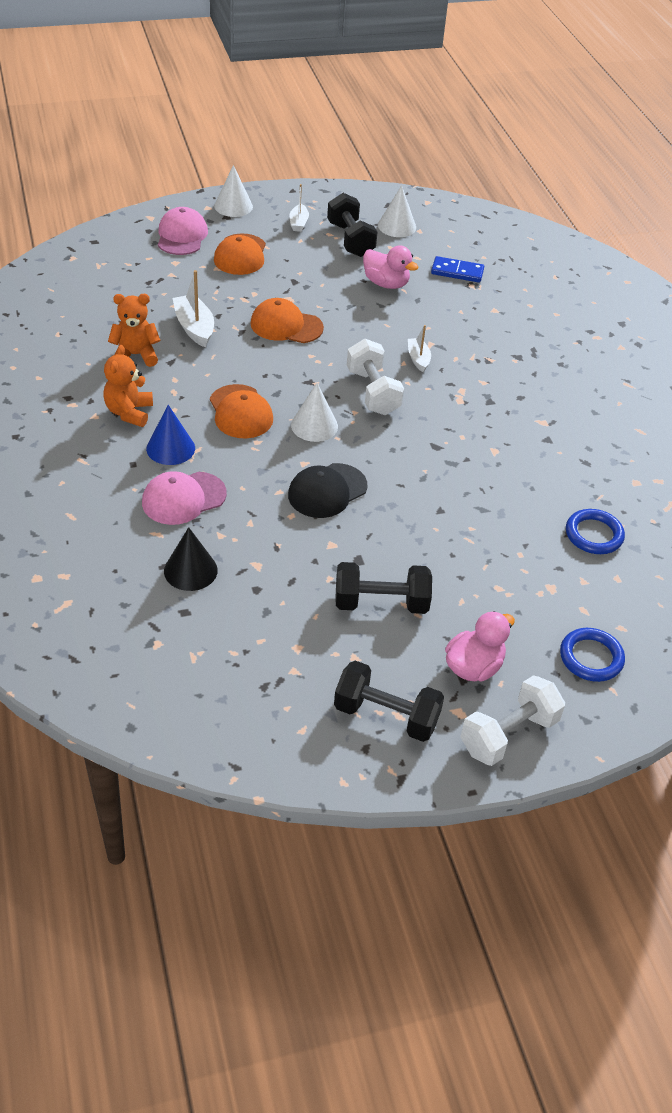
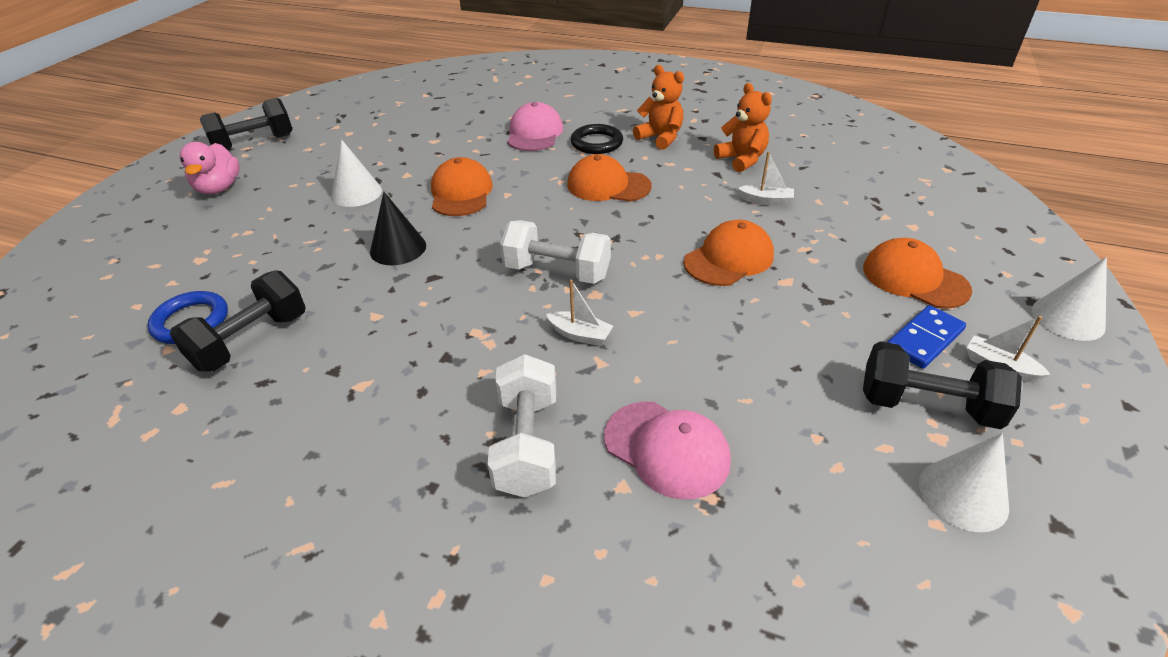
camera: 130 degrees right, 5 degrees down
orange teddy bear [108,294,160,367] -> orange teddy bear turned 60 degrees counterclockwise [714,83,772,172]
blue cone [146,405,195,465] -> black ring [571,124,623,154]
pink cap [158,207,208,255] -> pink cap moved to [604,402,731,499]
black cone [164,527,218,591] -> black cone moved to [370,192,426,265]
white boat [172,270,214,348] -> white boat [738,151,794,206], size x0.62
black cap [288,463,367,518] -> orange cap [431,157,493,216]
white cone [291,383,338,442] -> white cone moved to [331,139,382,207]
black dumbbell [335,562,432,614] -> black dumbbell moved to [170,270,306,372]
pink duck [363,245,418,289] -> none
blue domino [431,256,484,283] -> blue domino moved to [887,305,966,369]
white dumbbell [460,675,565,766] -> white dumbbell moved to [487,354,556,498]
blue ring [560,628,625,682] -> none

